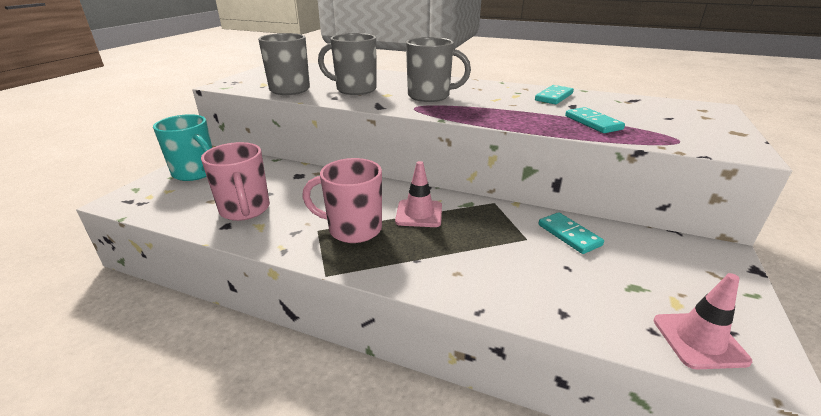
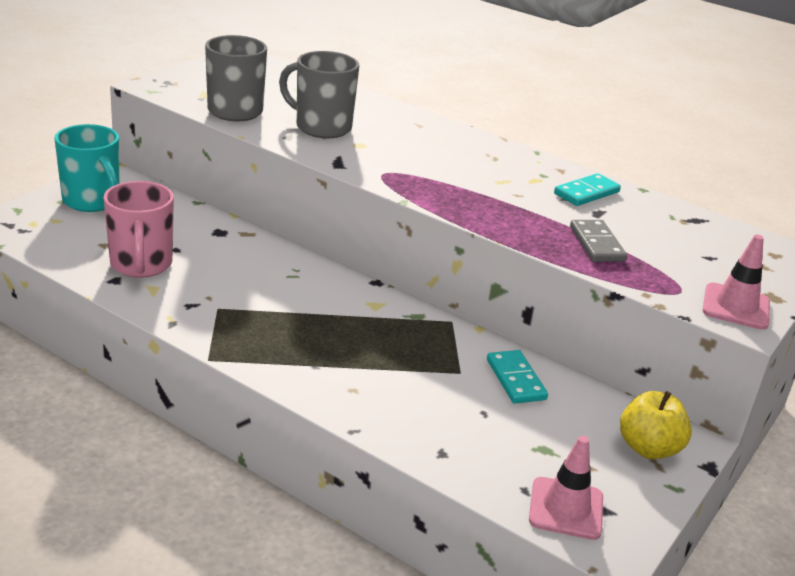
camera: 10 degrees right, 0 degrees up
pink mug [302,158,382,243] -> none
pink traffic cone [395,161,442,227] -> pink traffic cone moved to [703,235,770,330]
grey mug [406,37,471,102] -> none
turquoise domino [565,107,625,133] -> grey domino [570,220,627,262]
none -> yellow apple [620,391,692,459]

